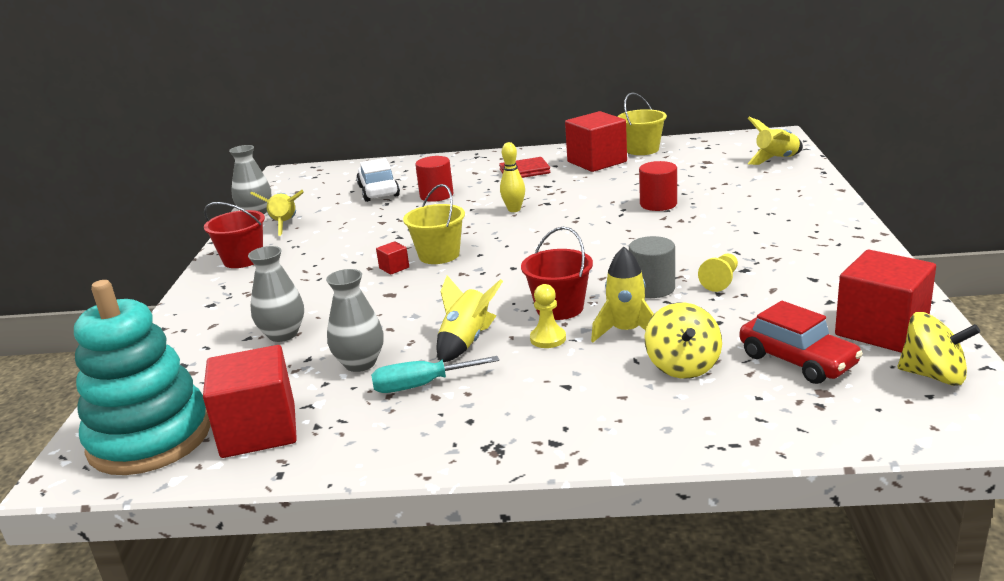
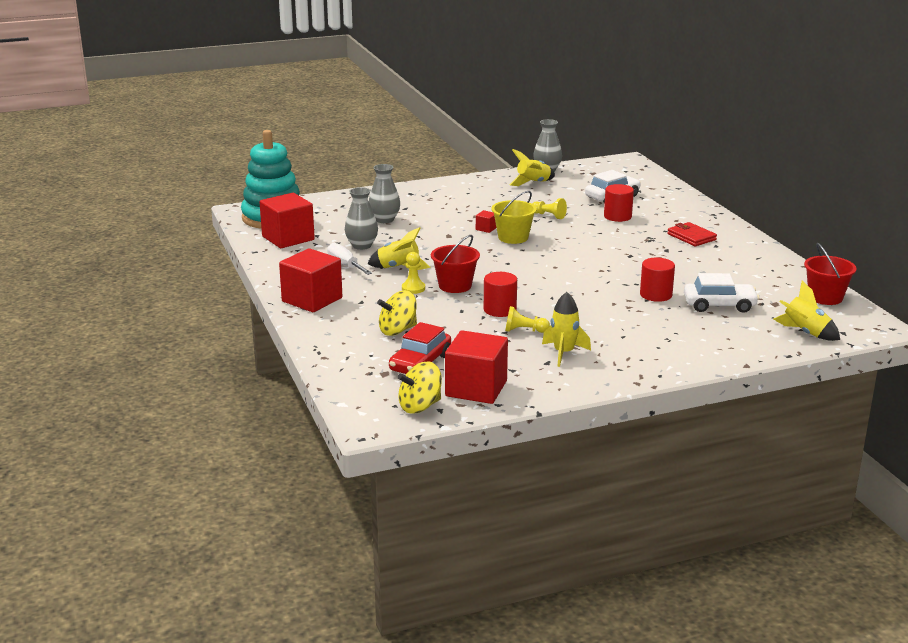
camera: 65 degrees right, 0 degrees up
red bucket [204,202,265,268] -> red bucket moved to [804,243,857,305]
turquoise screwdriver [371,356,499,393] -> white screwdriver [327,243,372,275]
yellow bowling pin [500,142,525,212] -> none
red cube [565,111,627,172] -> red cube moved to [279,248,342,312]
yellow rocket [591,247,654,343] -> yellow rocket moved to [542,292,591,367]
yellow bucket [617,92,667,155] -> none
grey cylinder [629,236,675,298] -> red cylinder [484,272,517,317]
yellow spinning top [898,312,980,386] -> yellow spinning top turned 60 degrees clockwise [398,361,442,414]
none -> yellow pawn [532,198,567,219]
none -> white car [684,273,759,313]

